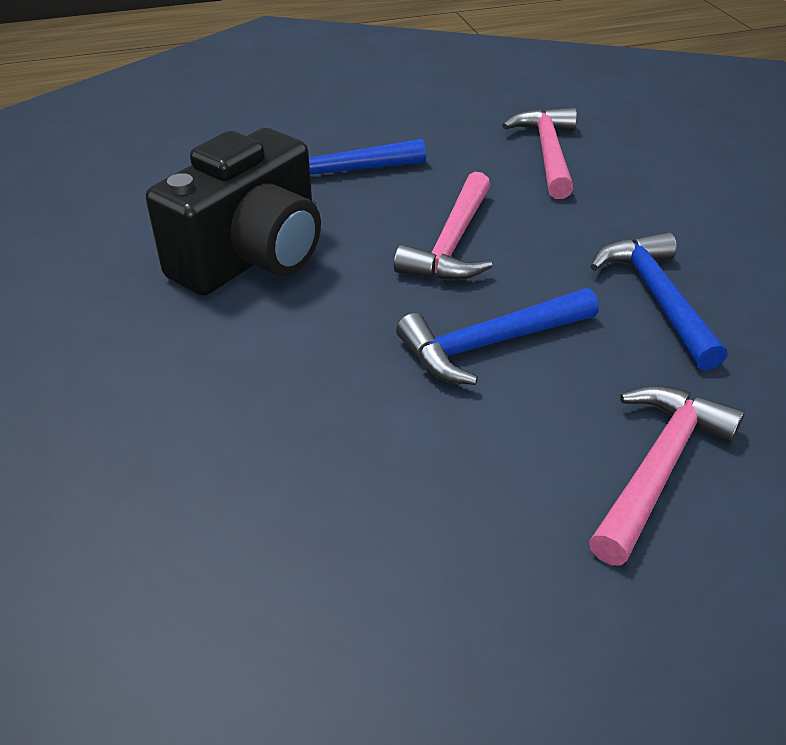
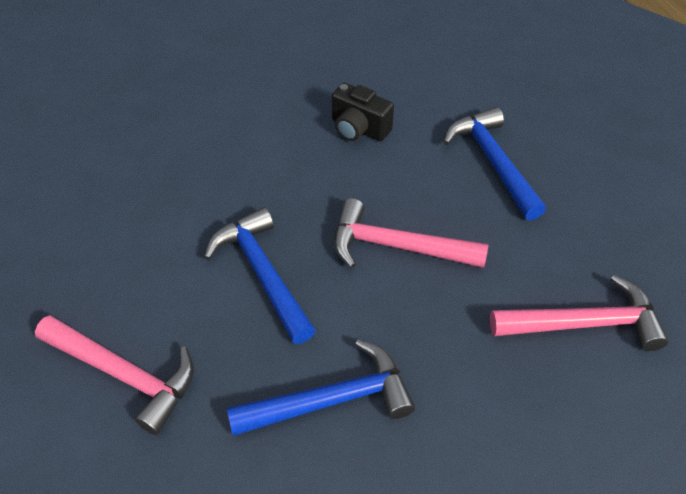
camera: 85 degrees right, 10 degrees up
black camera [146,128,321,295] -> black camera [332,83,394,141], size x0.50

